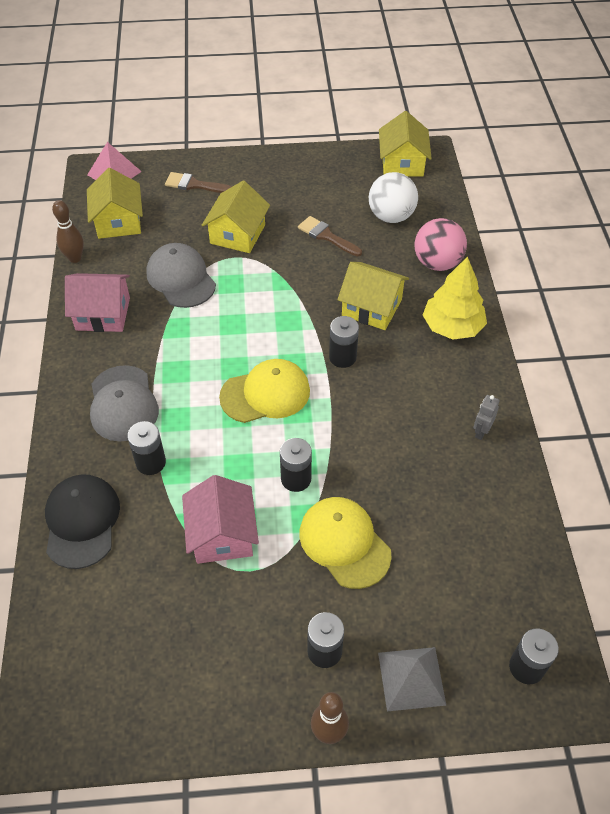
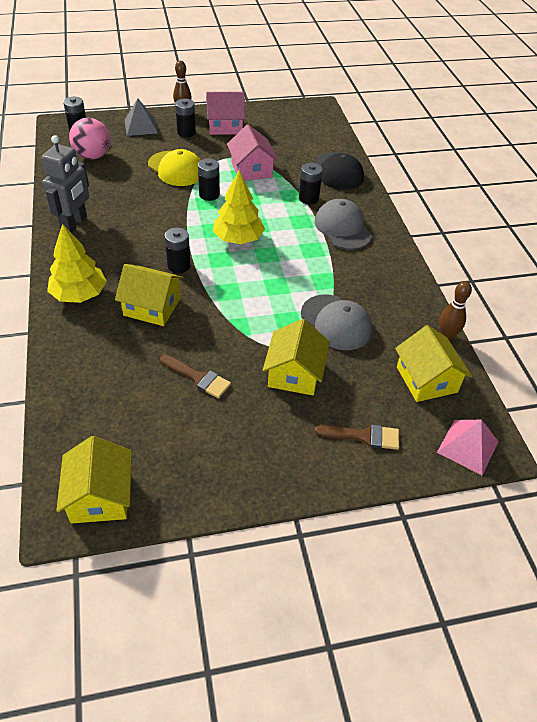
camera: 170 degrees right, 5 degrees down
pink house [65,273,130,332] -> pink house moved to [206,92,245,135]
yellow cap [219,359,310,423] -> yellow tree [213,171,265,244]
white ball [369,172,418,223] -> none
pink ball [415,218,467,271] -> pink ball moved to [69,117,110,160]
grey robot [473,395,499,440] -> grey robot [41,135,89,233], size x2.16

